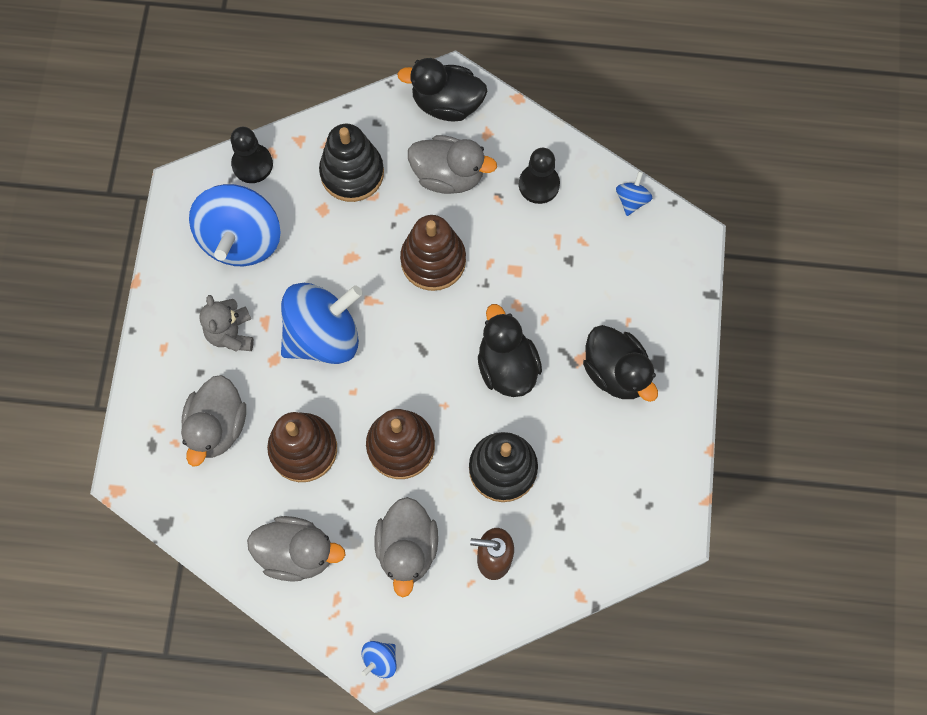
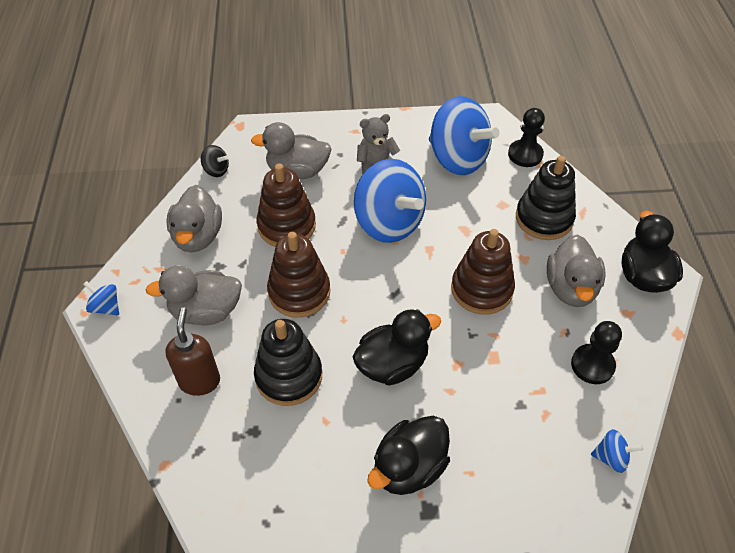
camera: 80 degrees right, 20 degrees down
blue spinning top [189,184,281,266] -> blue spinning top turned 135 degrees counterclockwise [429,96,499,175]
none -> black spinning top [201,145,229,177]

